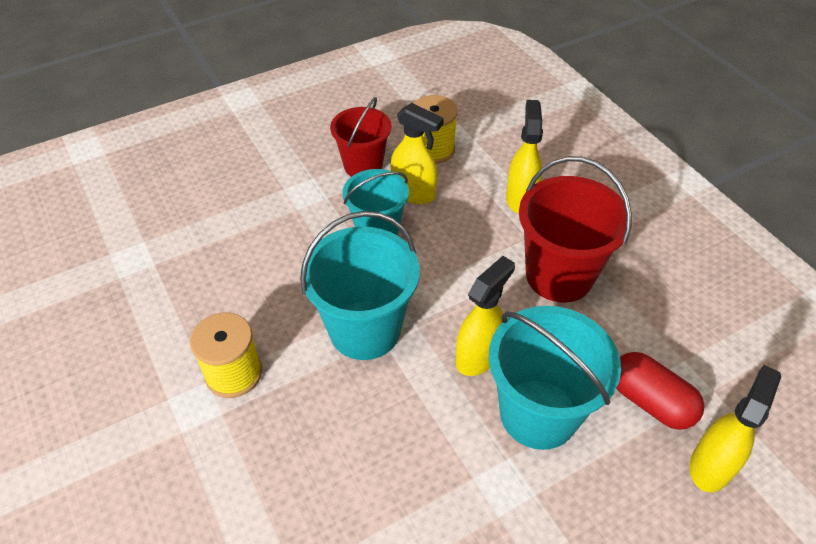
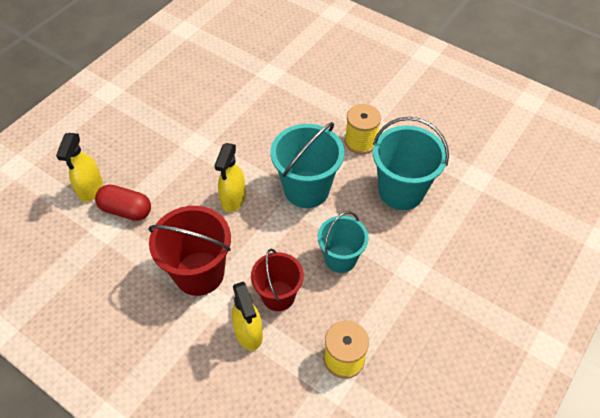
camera: 155 degrees right, 5 degrees up
red bucket [330,97,392,177] -> red bucket moved to [251,248,304,311]
yellow spray bottle [391,103,444,204] -> none
turquoise bucket [489,306,621,450] -> turquoise bucket moved to [373,117,449,210]

